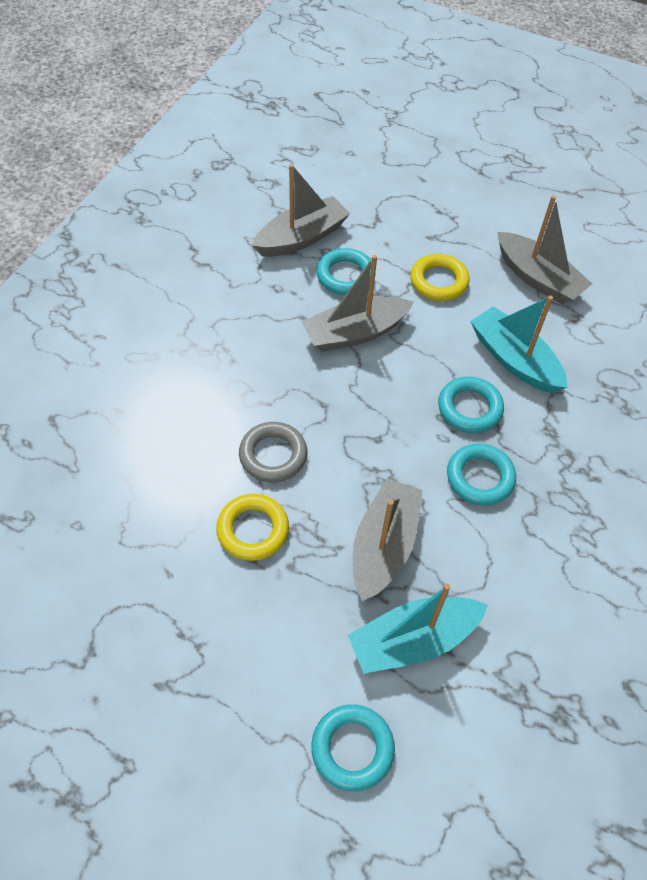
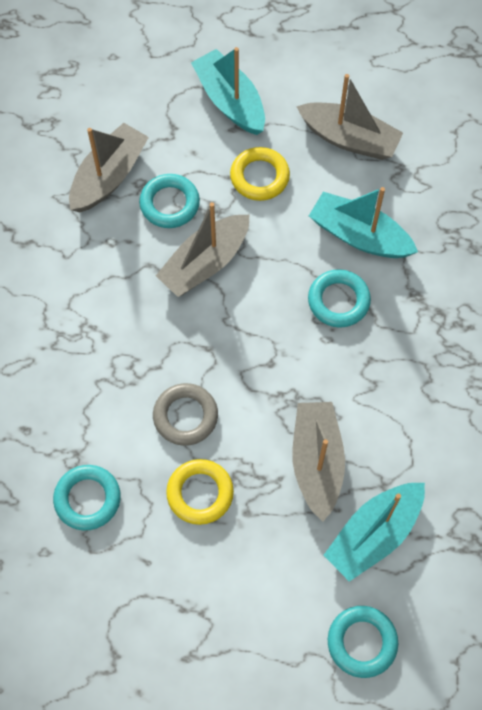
camera: 20 degrees left, 10 degrees up
turquoise ring [447,443,516,506] -> turquoise ring moved to [53,465,121,530]
none -> turquoise boat [191,47,265,135]

